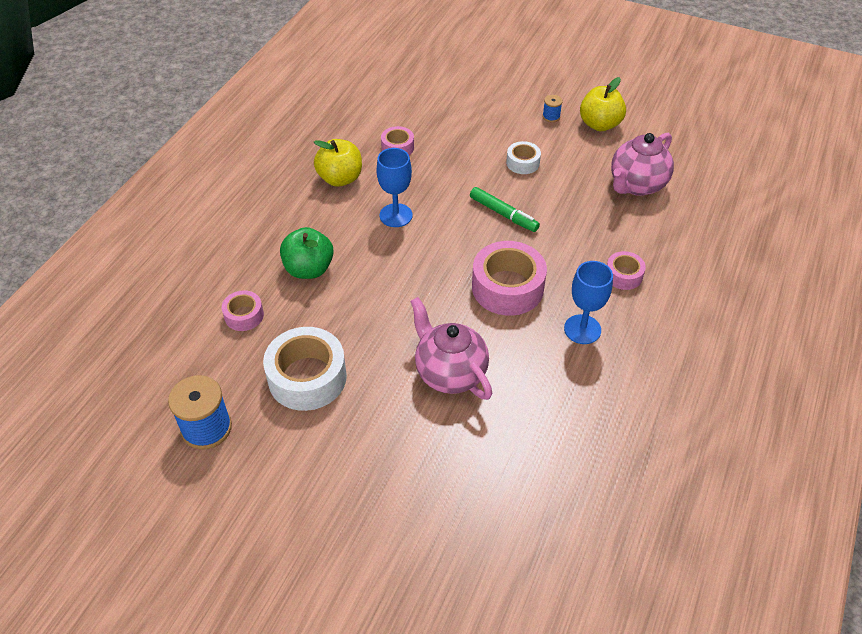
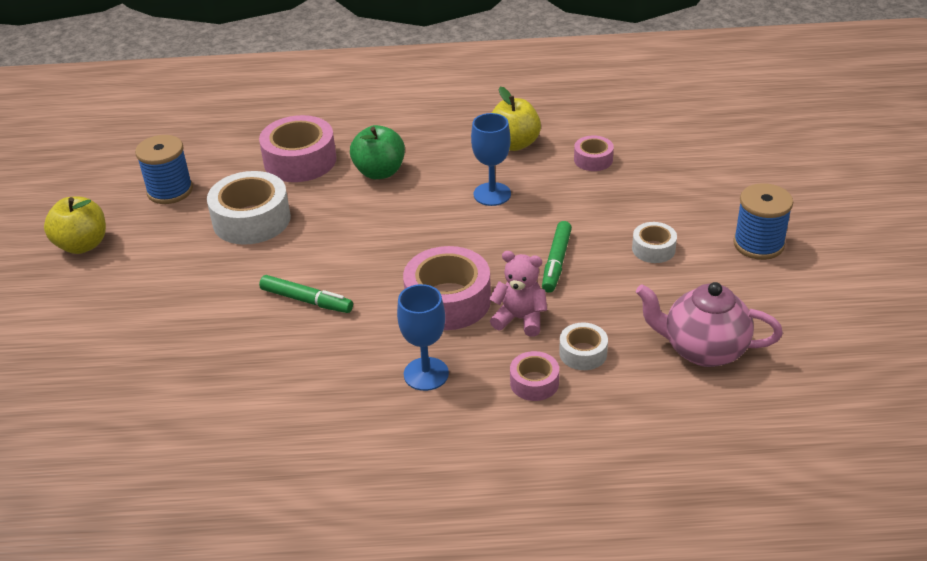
camera: 65 degrees right, 10 degrees down
pink tape [222,290,264,331] -> pink tape [259,115,337,182], size x1.90
pink teapot [410,297,492,400] -> green marker [259,275,353,313]
blue spool [542,95,563,122] -> blue spool [733,183,793,260], size x2.07
yellow apple [580,77,626,131] -> yellow apple moved to [44,196,106,254]
none -> pink teddy bear [489,251,547,337]
none -> white tape [559,322,608,370]

